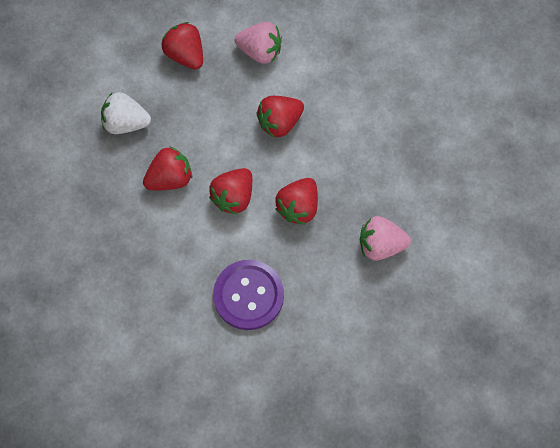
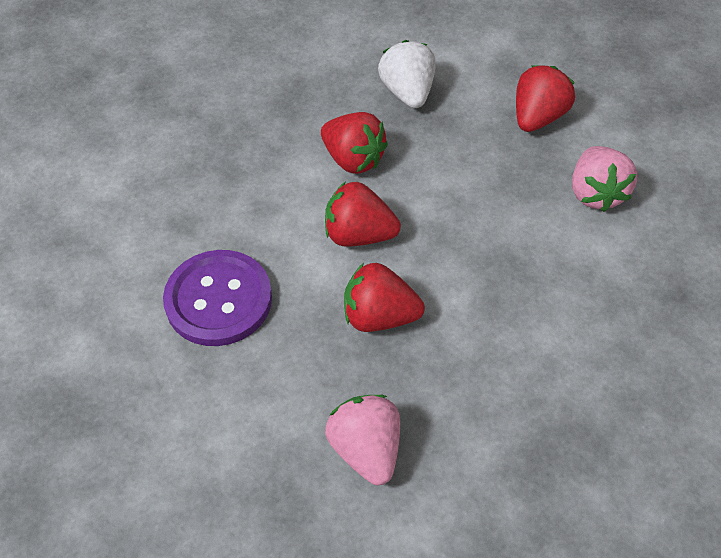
camera: 70 degrees right, 15 degrees down
red strawberry [256,96,304,137] -> none

